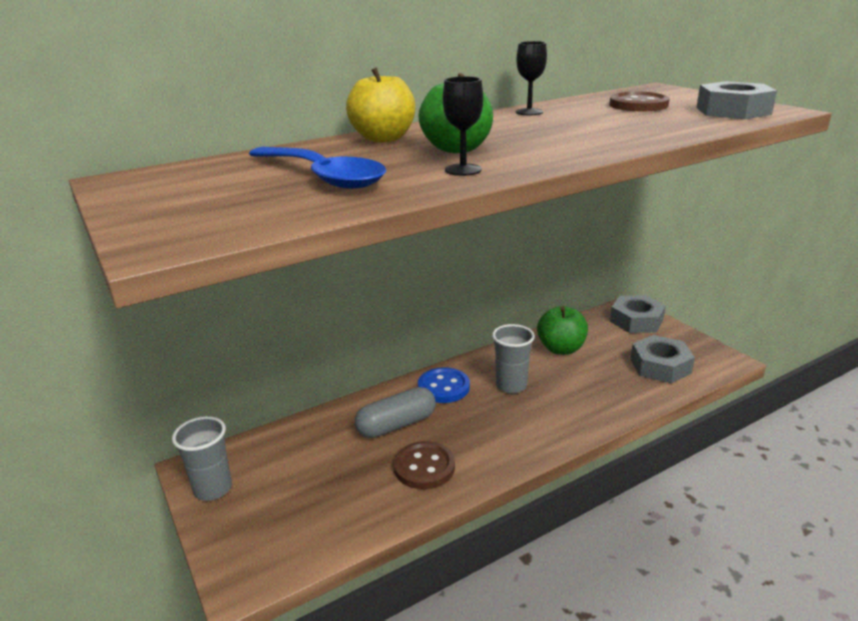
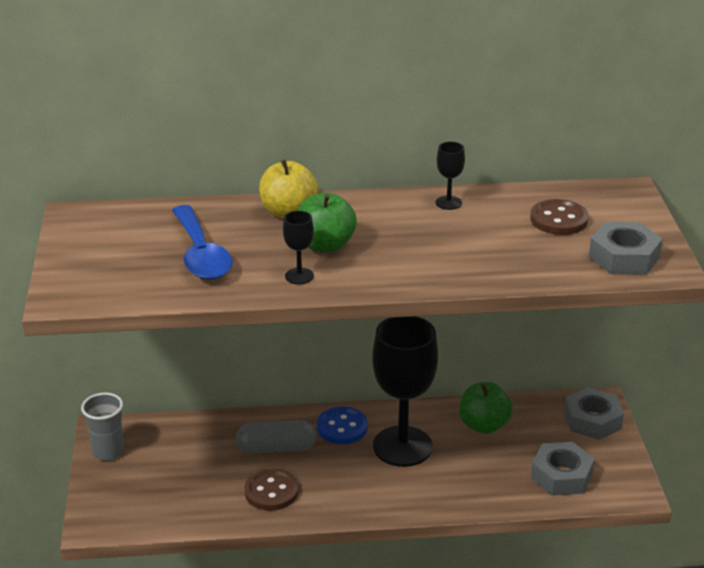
camera: 25 degrees right, 5 degrees up
grey cup [492,324,535,394] -> black goblet [372,316,438,467]

